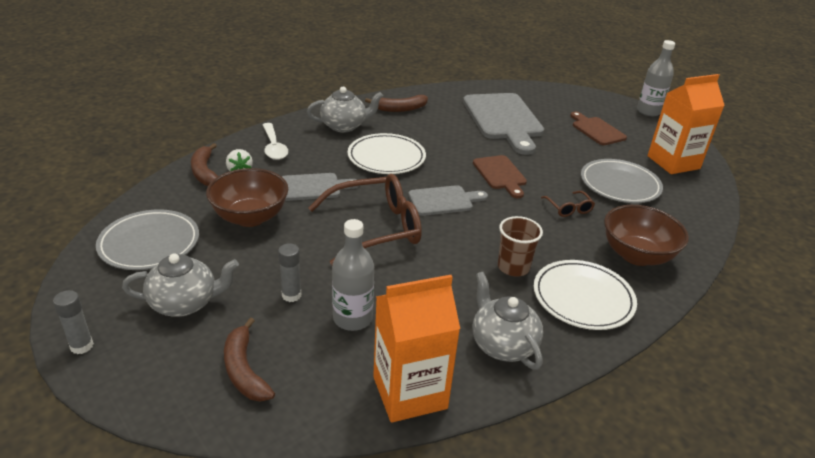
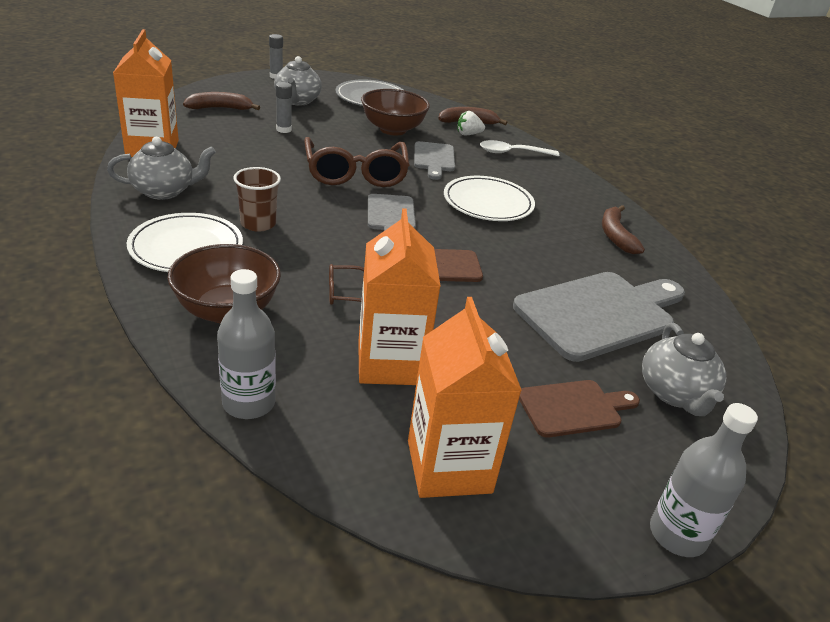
camera: 100 degrees right, 0 degrees up
grey teapot [307,87,383,133] -> grey teapot moved to [642,323,726,416]
grey bottle [332,219,374,331] -> grey bottle moved to [217,269,276,419]
grey cutting board [463,93,544,155] -> grey cutting board turned 150 degrees clockwise [513,272,685,362]
grey plate [581,159,663,203] -> orange carton [358,208,441,385]

